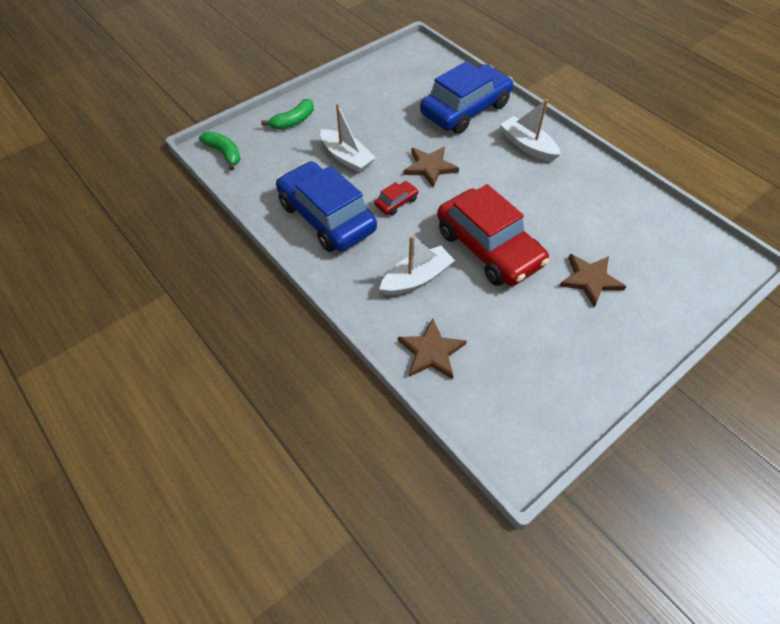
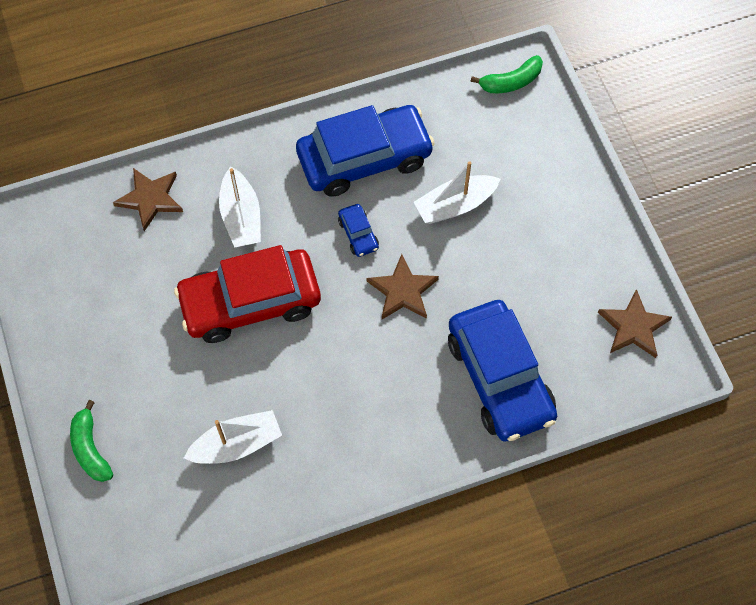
camera: 110 degrees right, 10 degrees up
green banana [261,99,314,130] -> green banana moved to [70,400,113,482]
red car [375,181,419,216] -> blue car [338,204,379,257]
white boat [500,99,561,162] -> white boat moved to [184,410,282,464]
brown star [559,254,626,307] -> brown star moved to [598,289,672,358]

